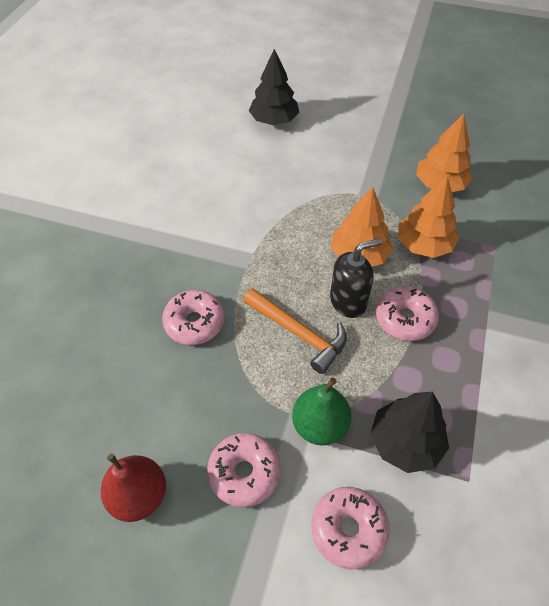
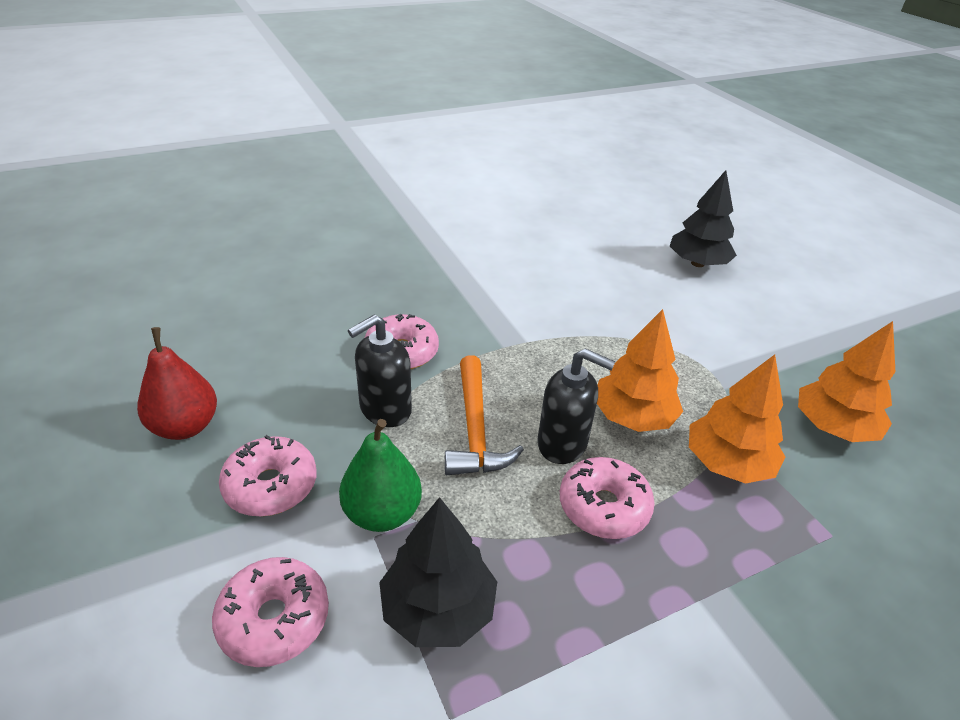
camera: 45 degrees right, 15 degrees down
none -> black soap dispenser [348,315,412,427]

